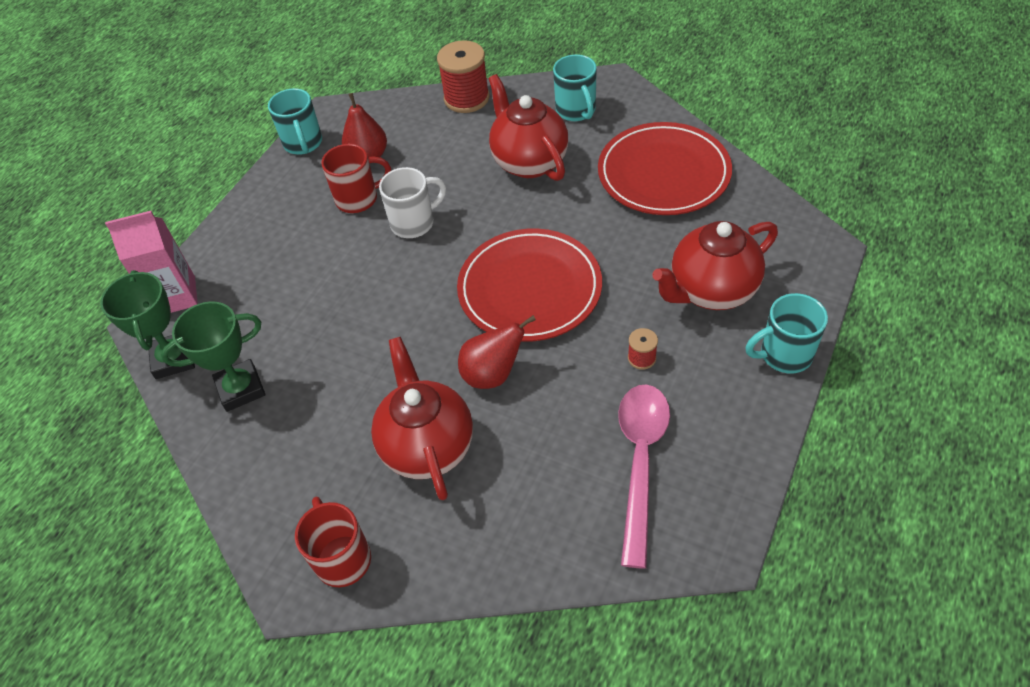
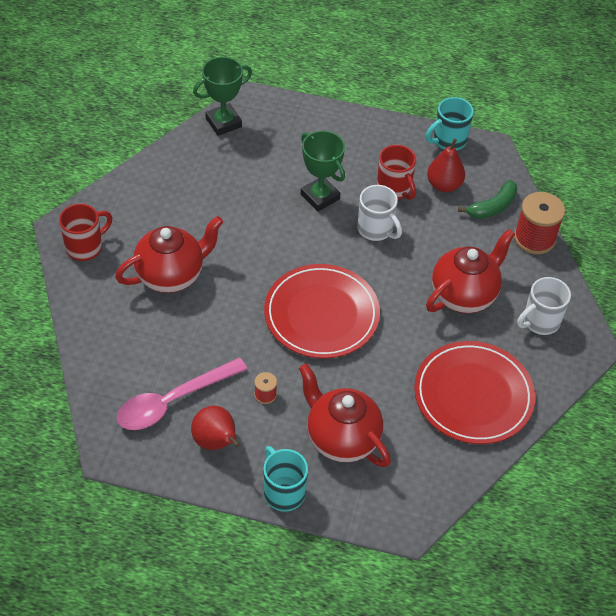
camera: 70 degrees right, 0 degrees up
pink carton [105,211,198,313] -> none
green trophy [161,301,265,412] -> green trophy moved to [301,131,345,212]
red pear [458,315,536,389] -> red pear moved to [191,406,240,450]
turquoise mug [553,54,597,121] -> white mug [517,277,571,335]
pink spoon [618,384,670,569] -> pink spoon turned 150 degrees clockwise [117,358,248,430]
none -> green banana [458,180,517,219]

